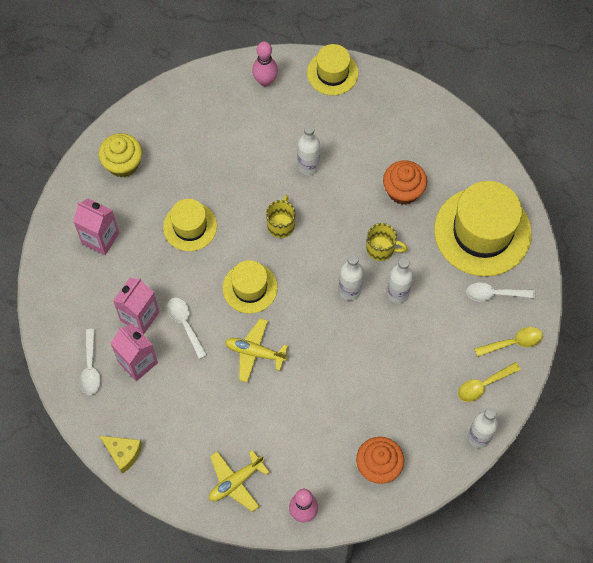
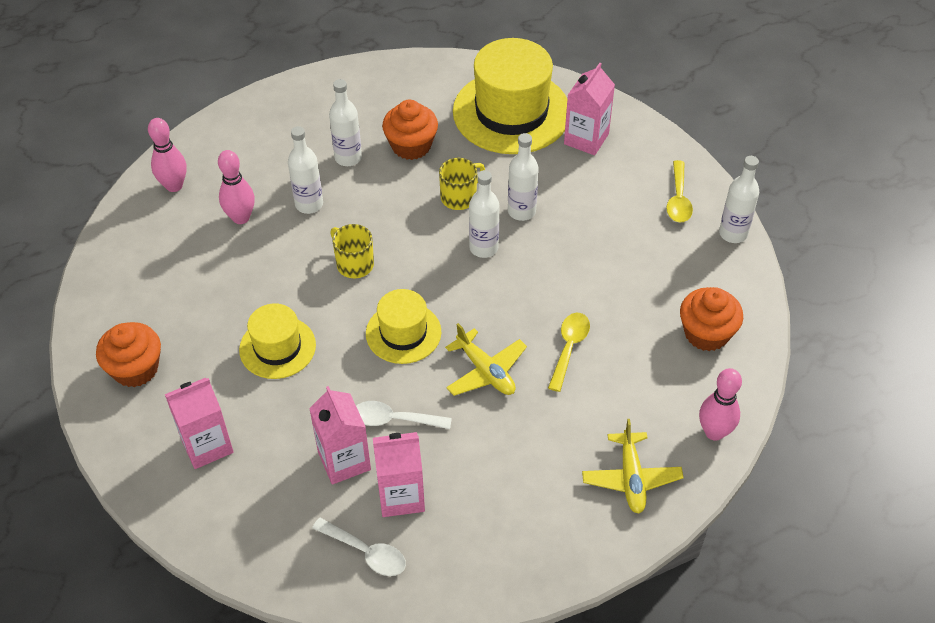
camera: 55 degrees left, 15 degrees down
yellow cupcake [98,133,142,177] -> orange cupcake [96,322,161,387]
yellow cheese [100,436,142,474] -> none
yellow plane [225,318,288,383] -> yellow plane turned 90 degrees counterclockwise [445,323,527,396]
yellow hat [307,44,358,95] -> none
white spoon [466,282,535,301] -> pink carton [564,63,615,155]
yellow spoon [474,327,543,357] -> yellow spoon moved to [548,313,590,392]
none -> pink bowling pin [218,150,255,224]
none -> white bottle [329,79,362,166]

